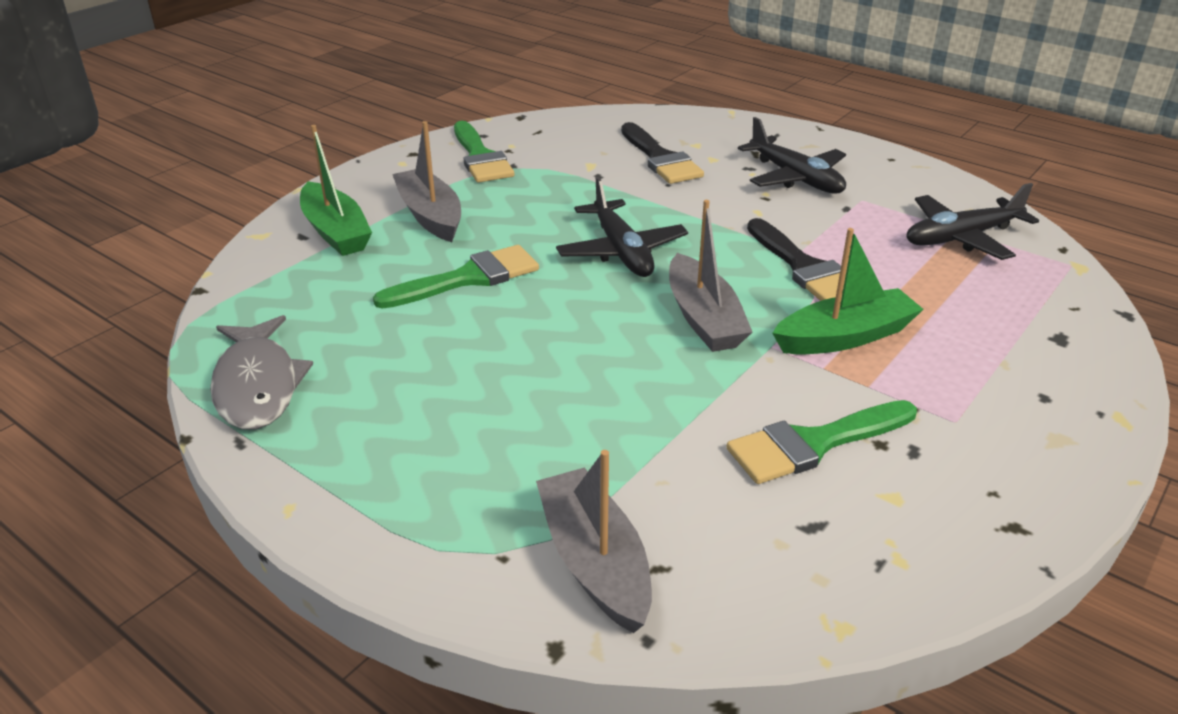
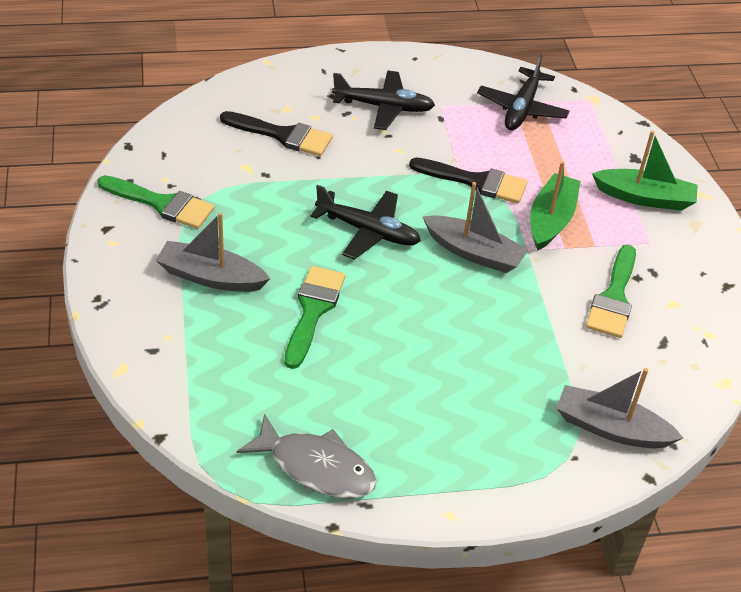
camera: 50 degrees left, 10 degrees up
green boat [300,125,372,256] -> green boat moved to [592,131,698,211]

